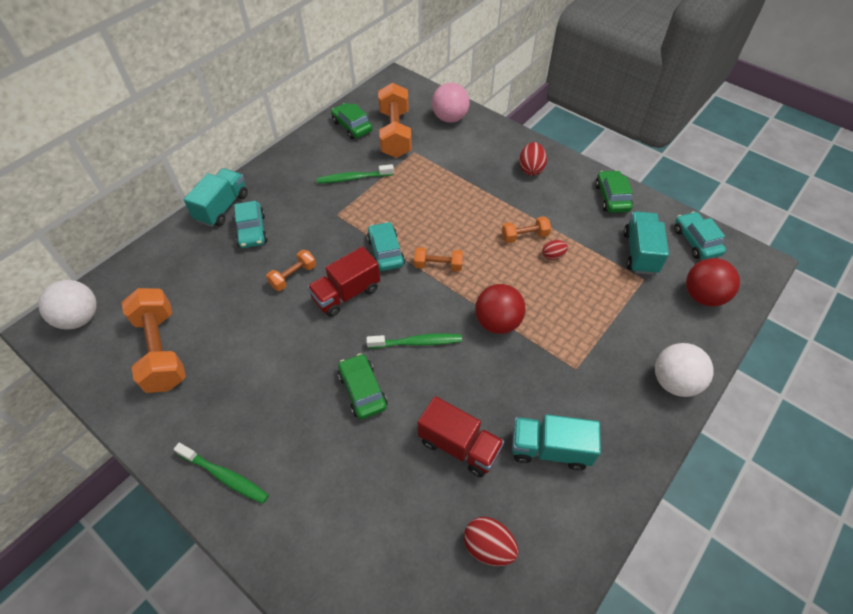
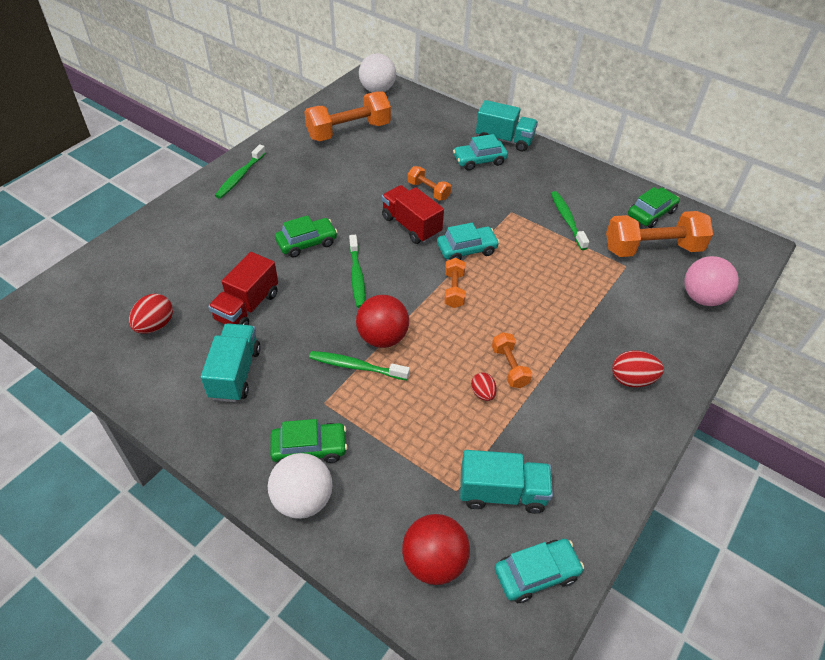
camera: 85 degrees right, 5 degrees down
green car [595,170,633,213] -> green car moved to [270,419,348,463]
none -> green toothbrush [309,351,410,380]

